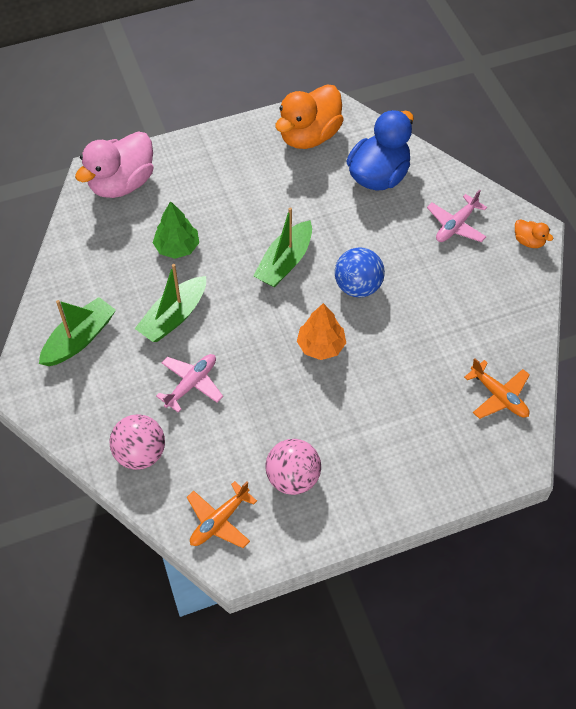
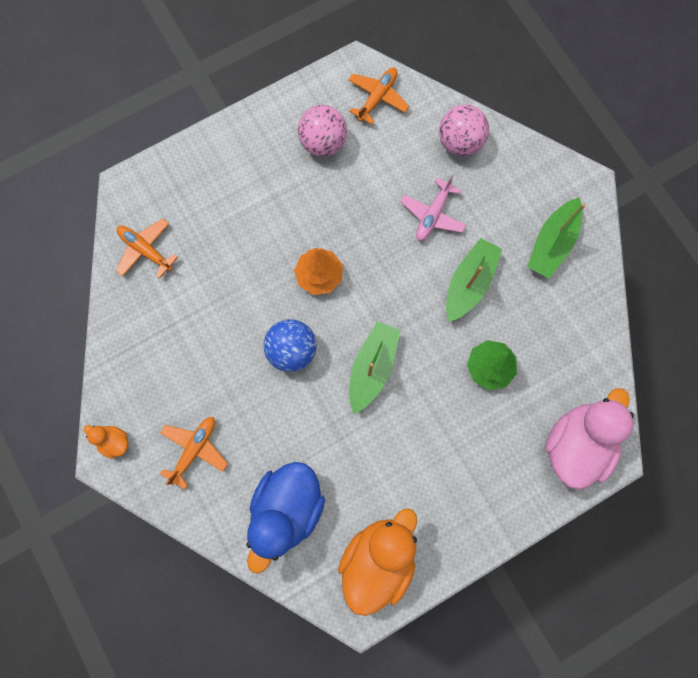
camera: 170 degrees right, 20 degrees up
pink plane [427,189,487,242] -> orange plane [160,417,228,489]

